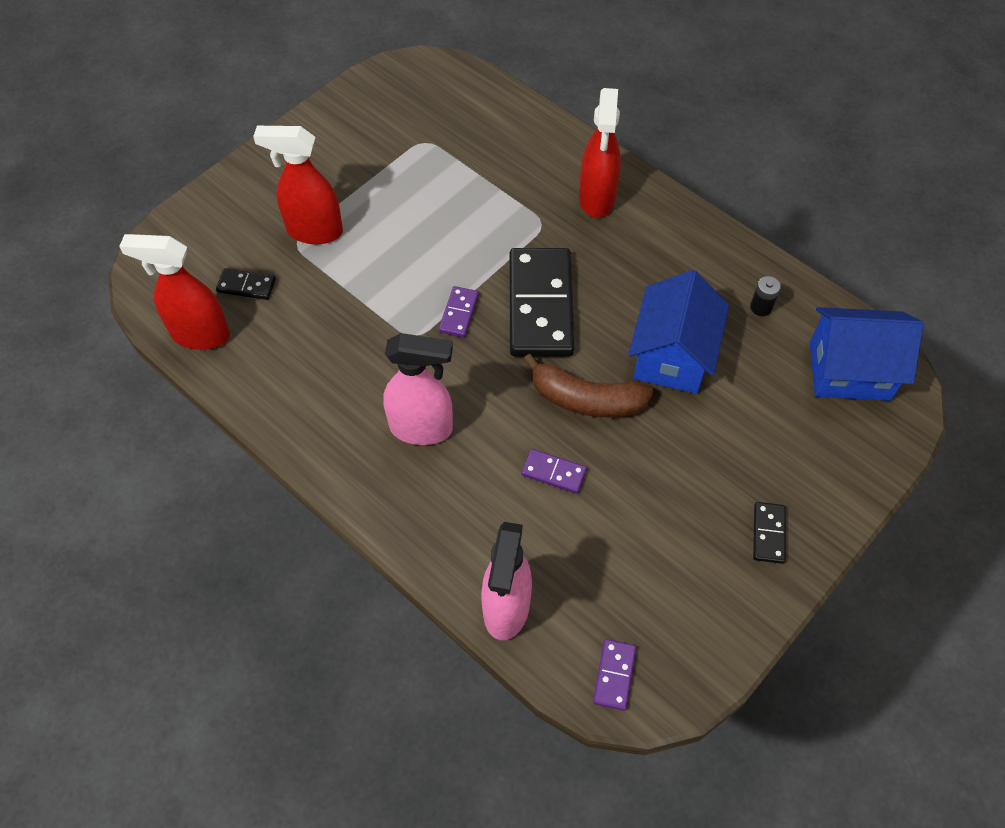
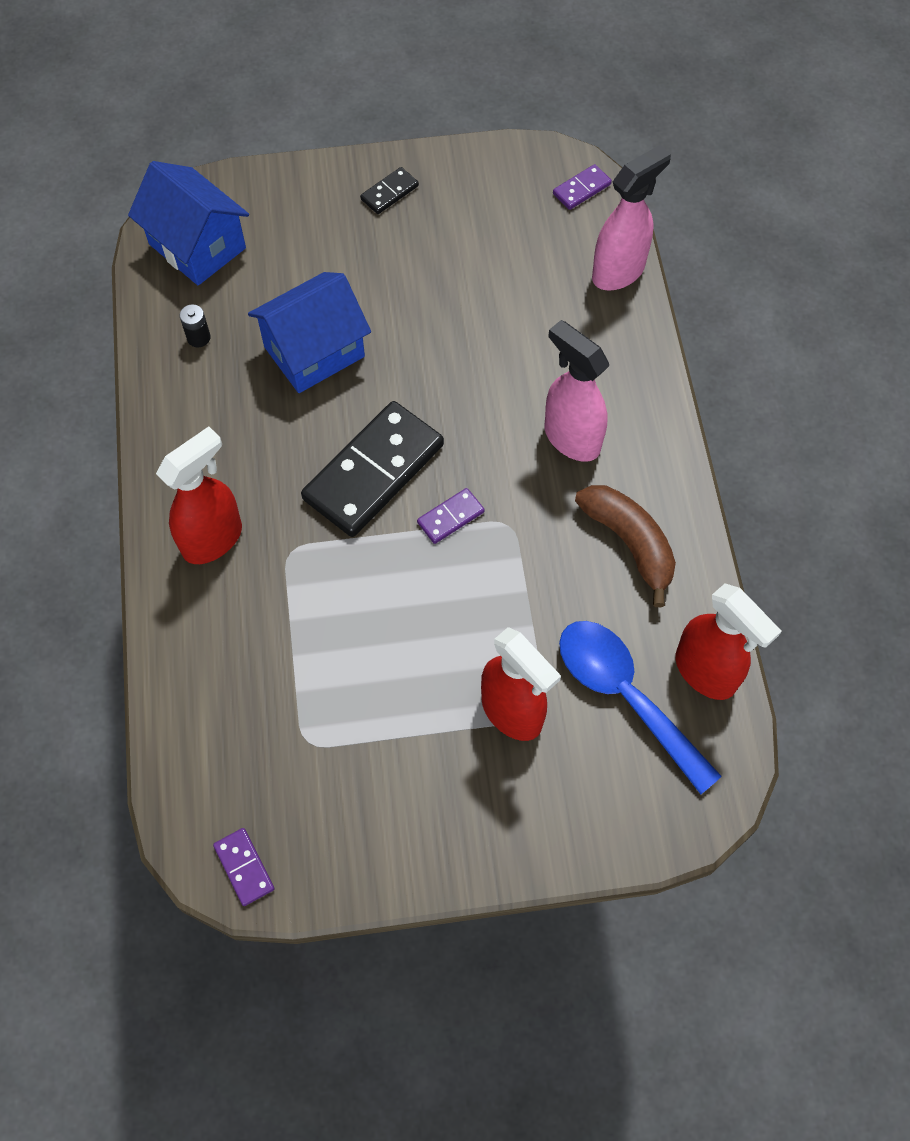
camera: 140 degrees left, 5 degrees up
black domino [216,268,276,300] -> blue spoon [559,621,722,794]
purple domino [522,449,587,494] -> purple domino moved to [213,828,275,906]
brown banana [523,354,654,418] -> brown banana moved to [575,485,676,607]

